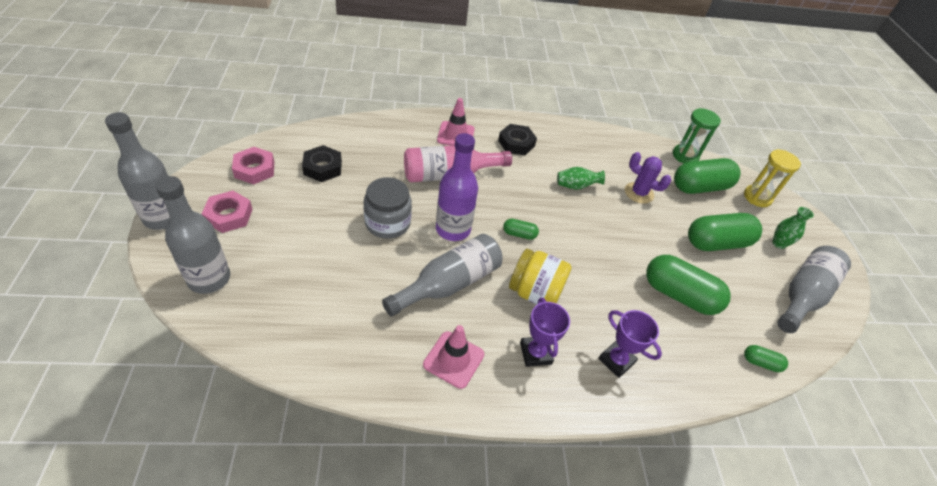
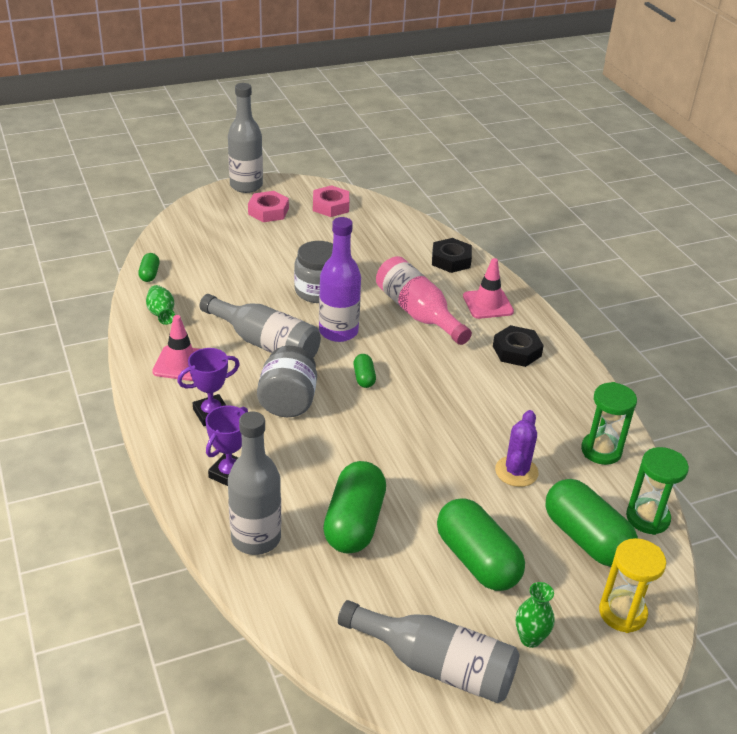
camera: 75 degrees right, 10 degrees down
grey bottle [156,176,230,294] -> grey bottle moved to [228,411,281,555]
black nut [302,145,342,182] -> black nut moved to [432,238,472,273]
yellow jar [509,249,572,305] -> grey jar [257,346,317,417]
green vase [557,167,605,190] -> green vase moved to [146,285,175,325]
green capsule [744,345,788,372] -> green capsule moved to [138,253,160,282]
none -> green hourglass [581,382,637,465]

